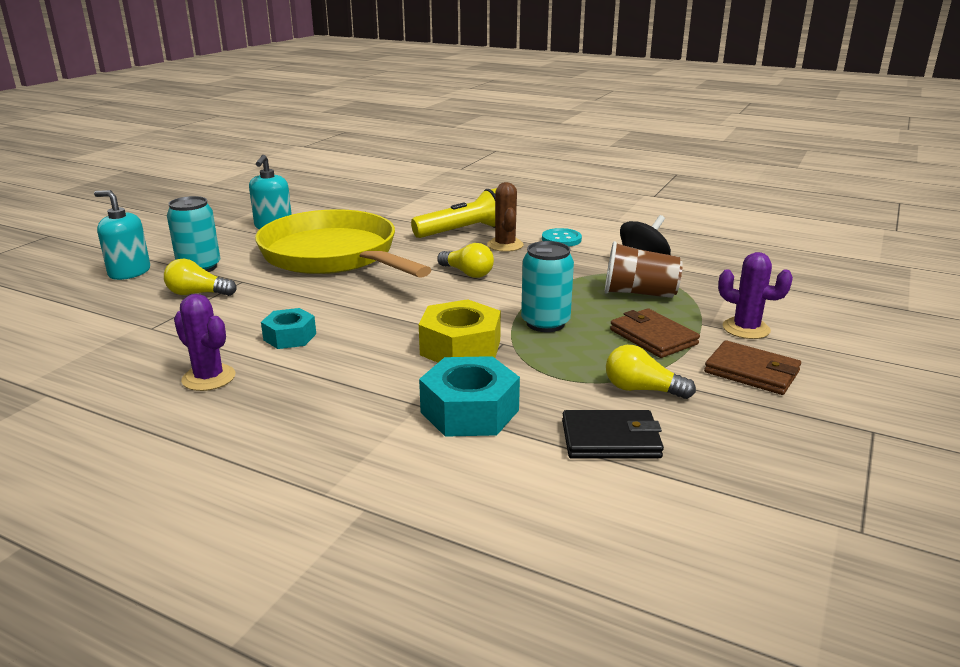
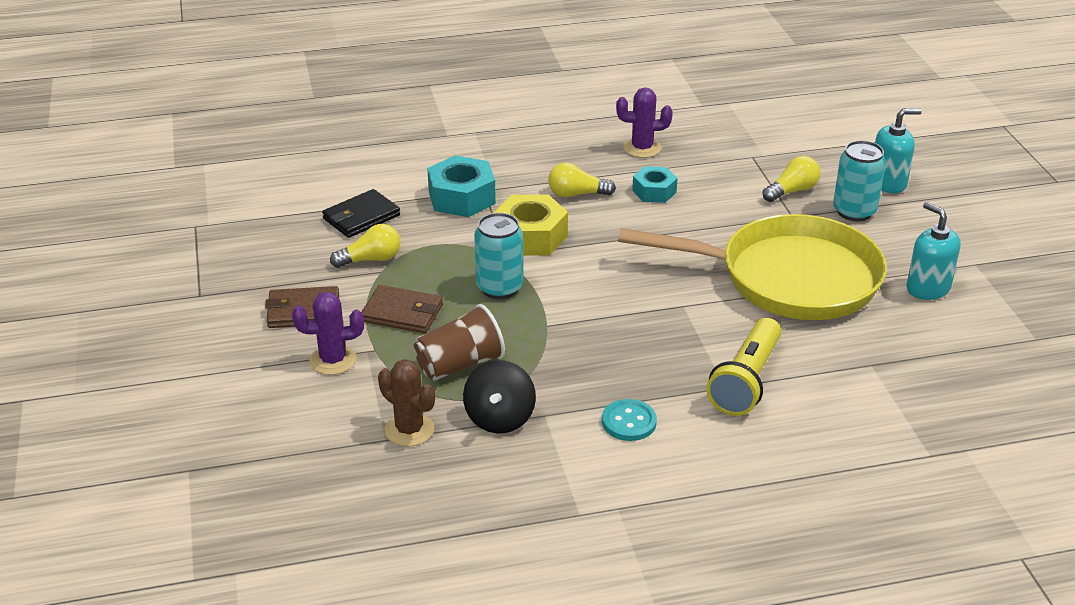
camera: 140 degrees right, 10 degrees up
yellow light bulb [437,243,494,278] -> yellow light bulb moved to [548,162,616,197]
brown cactus [487,182,524,252] -> brown cactus moved to [378,359,435,447]

